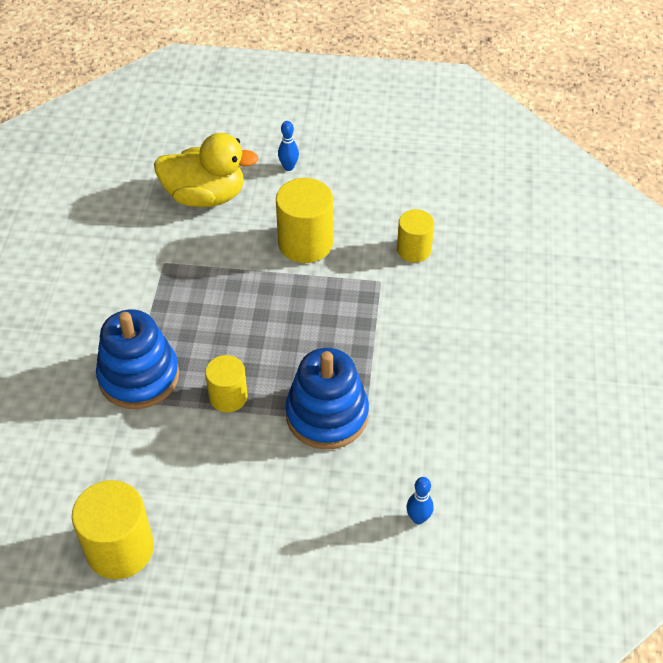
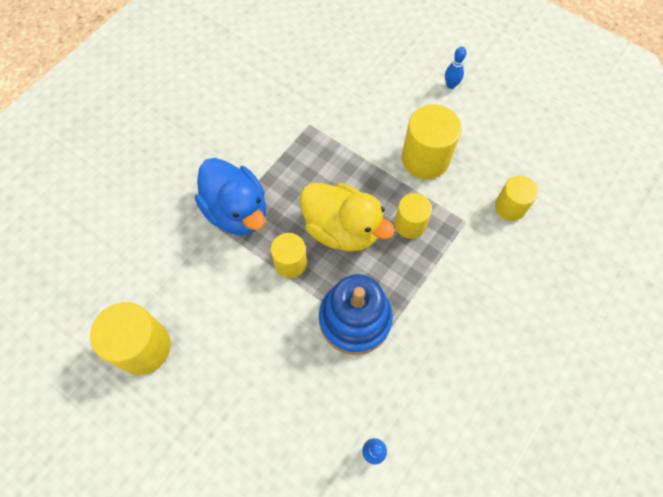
camera: 30 degrees right, 15 degrees up
blue stacking toy [96,310,179,409] -> blue duck [195,158,266,235]
yellow duck [154,133,259,207] -> yellow duck moved to [300,183,395,251]
none -> yellow cylinder [394,193,432,239]

